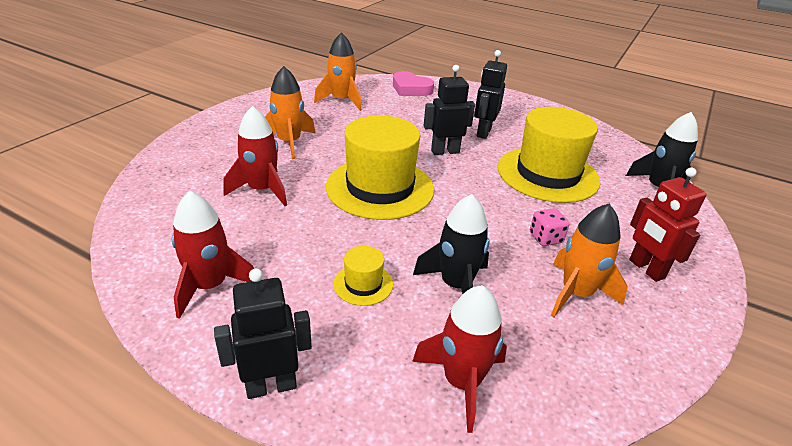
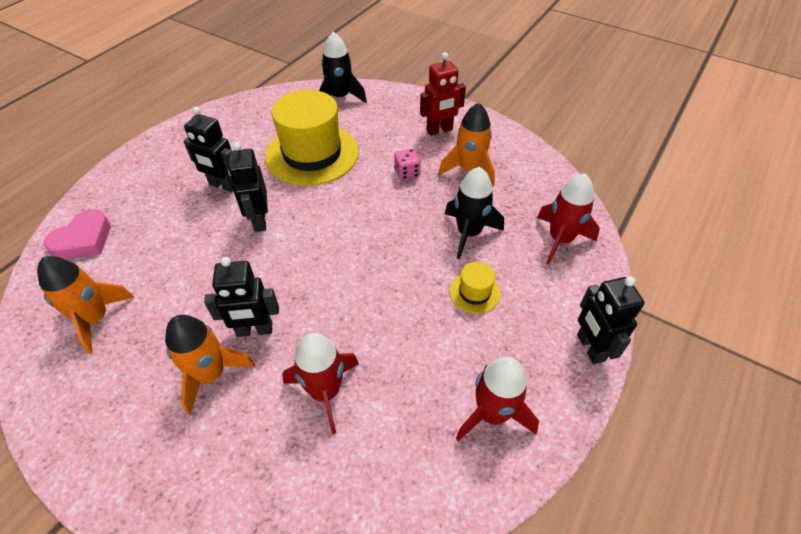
camera: 85 degrees left, 15 degrees up
yellow hat [326,115,434,220] -> none
none -> black robot [204,257,279,337]

